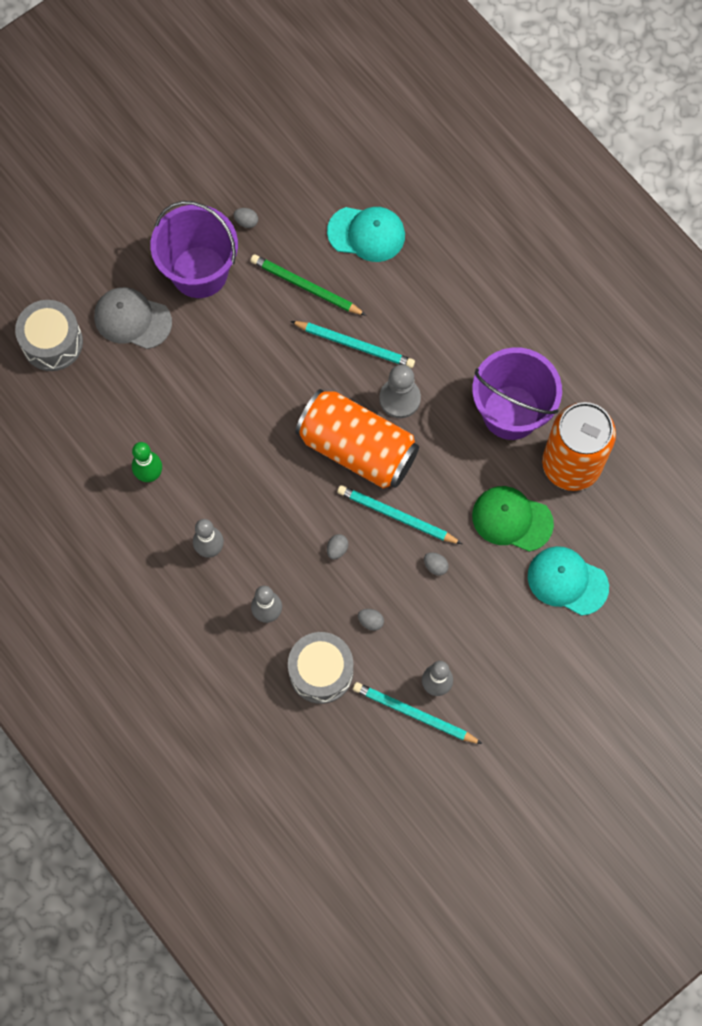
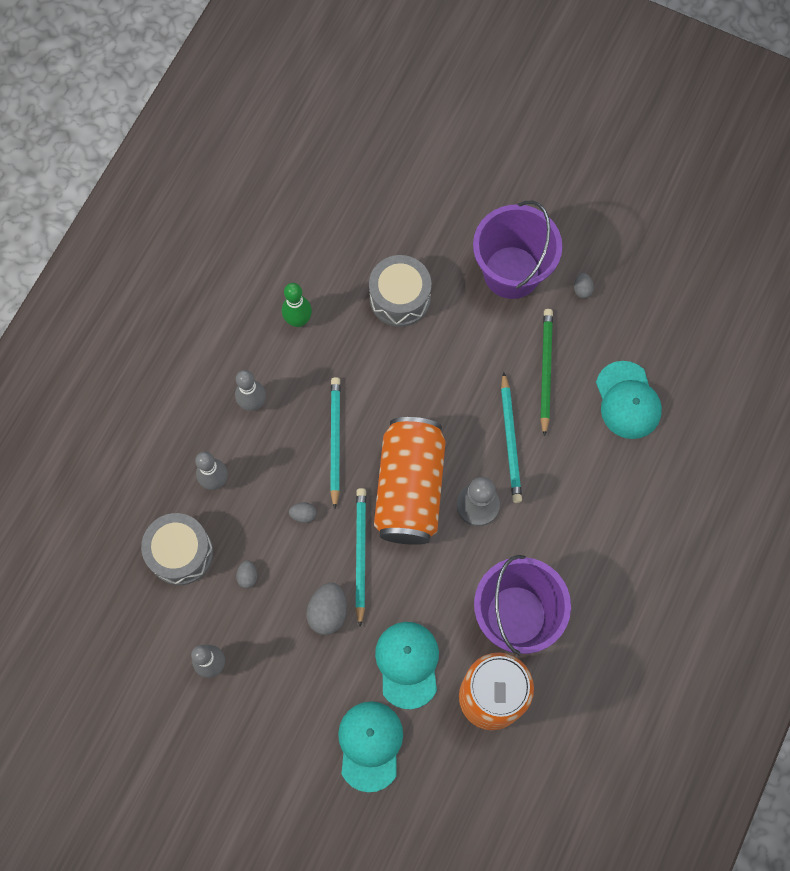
camera: 65 degrees right, 0 degrees up
grey drum [15,300,83,371] -> grey drum moved to [369,255,431,327]
grey cap [94,287,172,349] -> none
turquoise pencil [353,682,482,744] -> turquoise pencil moved to [330,377,341,509]
grey egg [424,552,449,576] -> grey egg [307,583,347,635], size x1.86
green cap [472,486,554,552] -> turquoise cap [375,622,439,709]

